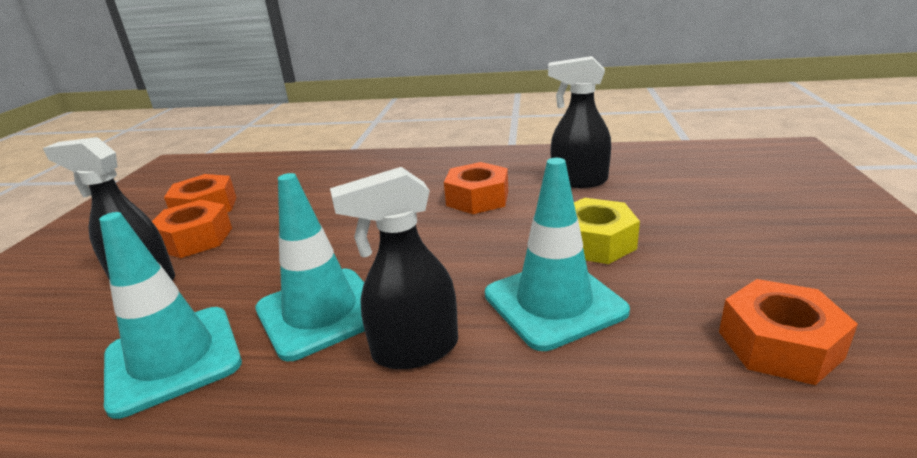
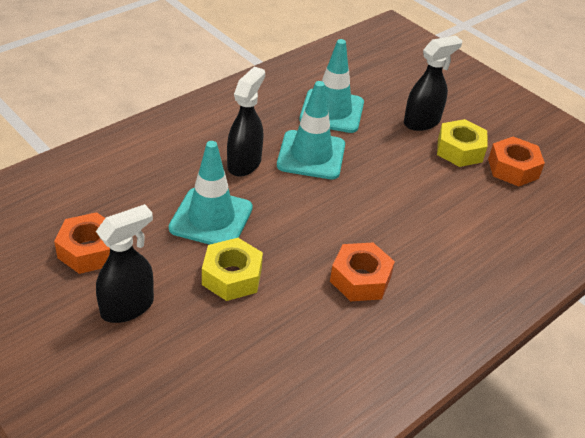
camera: 125 degrees right, 15 degrees up
orange nut [152,200,232,258] -> yellow nut [437,119,488,167]
black spray bottle [548,56,611,188] -> black spray bottle moved to [96,204,154,323]

